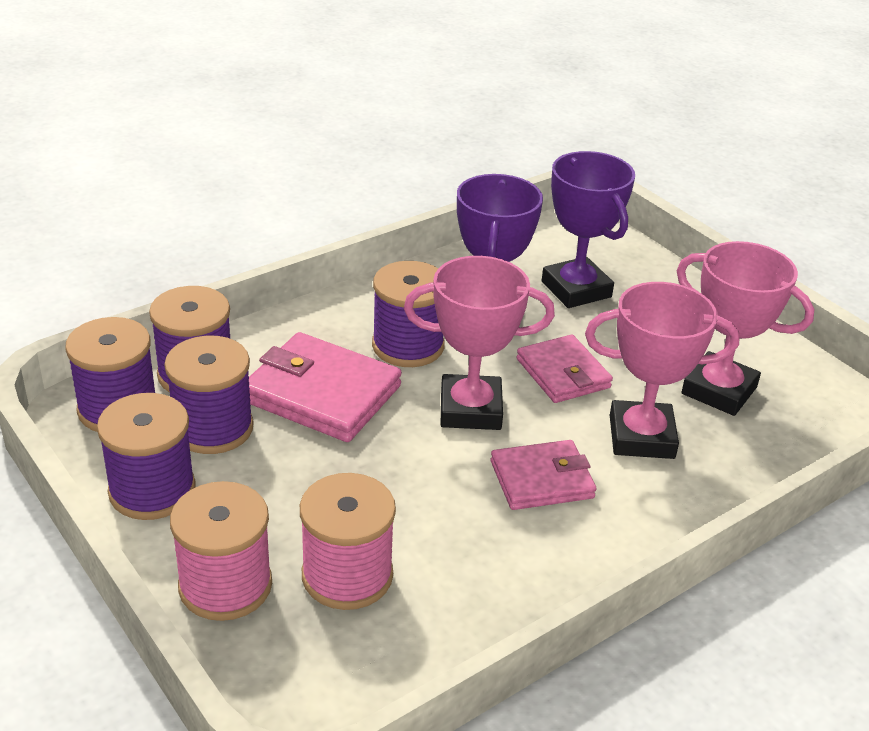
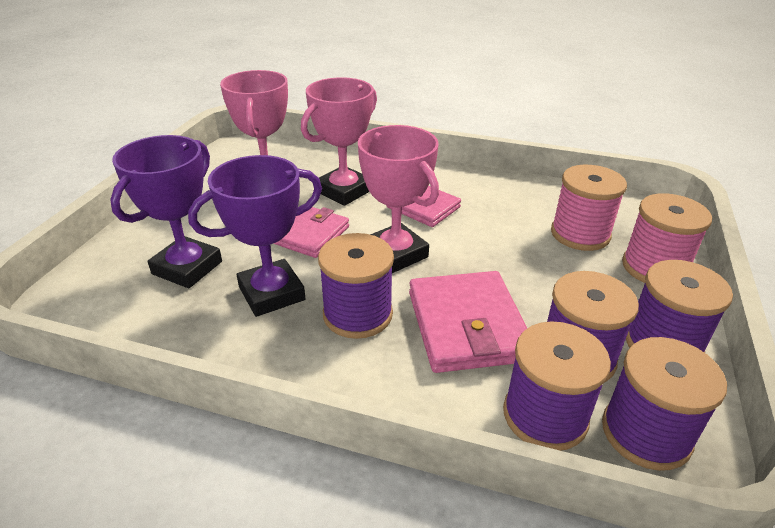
camera: 125 degrees left, 0 degrees up
pink trophy [585,282,740,459] -> pink trophy turned 75 degrees clockwise [301,77,377,206]

